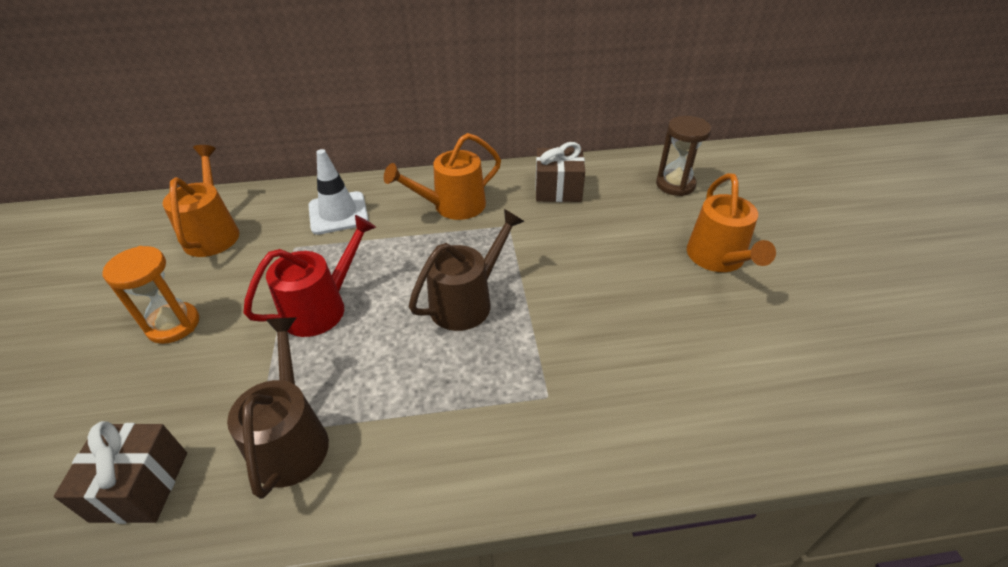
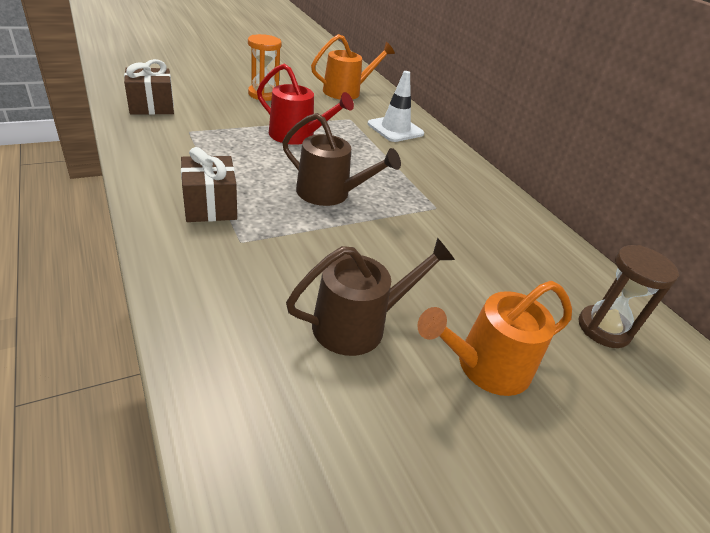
camera: 65 degrees right, 5 degrees down
brown watering can [227,317,329,499] -> brown watering can moved to [286,238,455,356]
orange watering can [384,133,501,220] -> none
brown gift [535,142,585,202] -> brown gift moved to [181,147,237,222]

